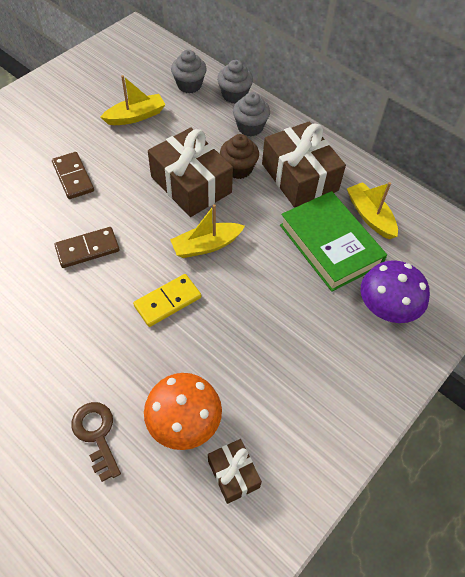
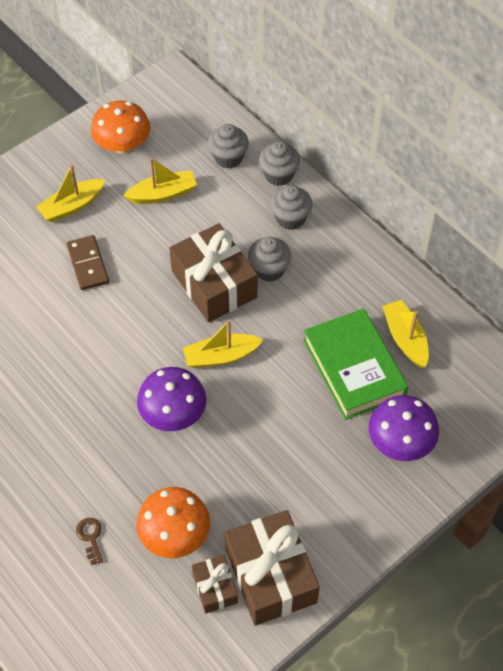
camera: 10 degrees right, 0 degrees up
brown domino [55,227,120,268] -> none
brown key [71,402,121,482] -> brown key [76,518,103,565], size x0.64
yellow domino [133,274,201,327] -> purple mushroom [137,367,206,431]
brown cupcake [220,134,259,179] -> grey cupcake [248,237,291,282]
brown gift [262,122,346,208] -> brown gift moved to [225,510,320,626]
none -> yellow boat [36,164,105,222]
none -> orange mushroom [91,100,151,154]

